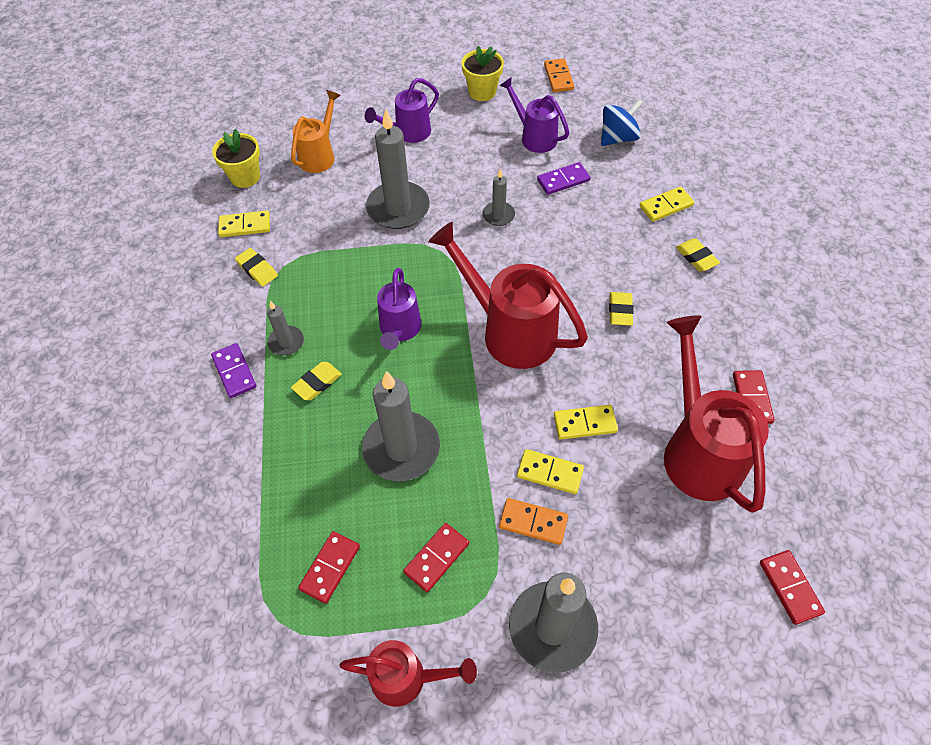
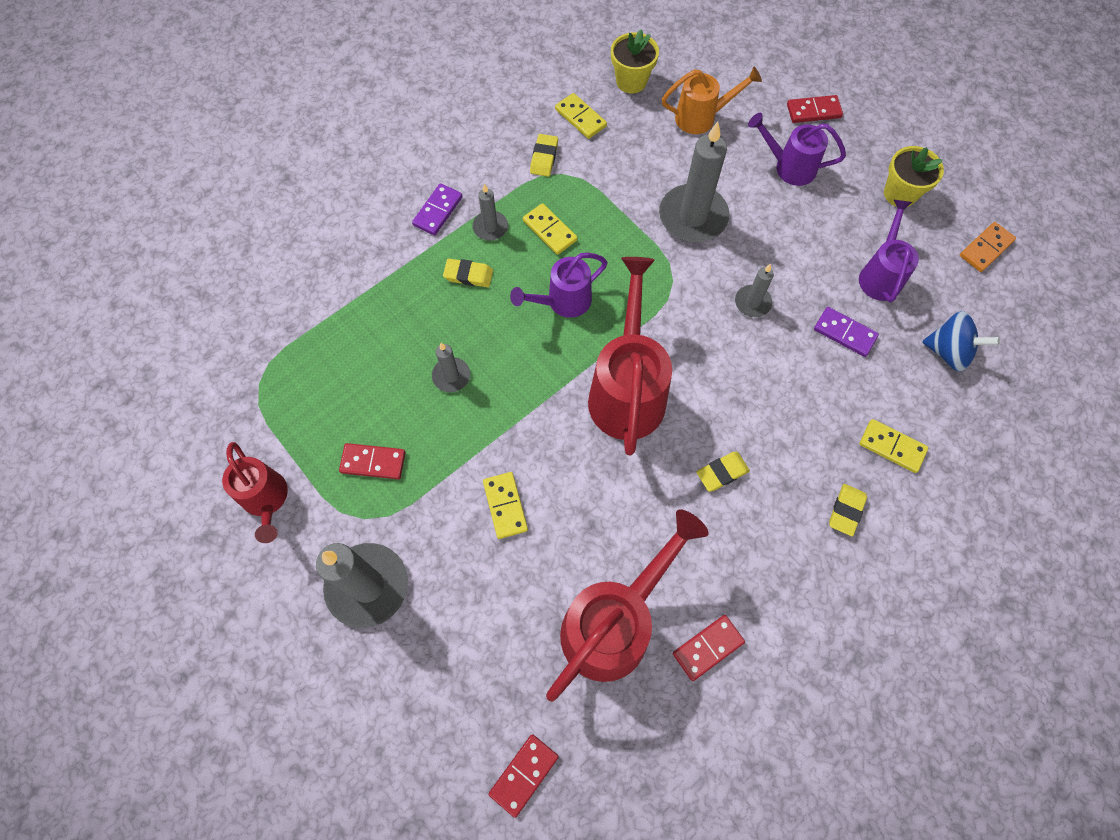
camera: 55 degrees right, 10 degrees up
red domino [298,531,360,604] -> red domino moved to [787,95,843,123]
grey candle [362,371,440,482] -> grey candle [432,343,470,392], size x0.51
orange domino [499,498,568,545] -> none
yellow domino [554,405,618,439] -> yellow domino moved to [523,203,578,255]

